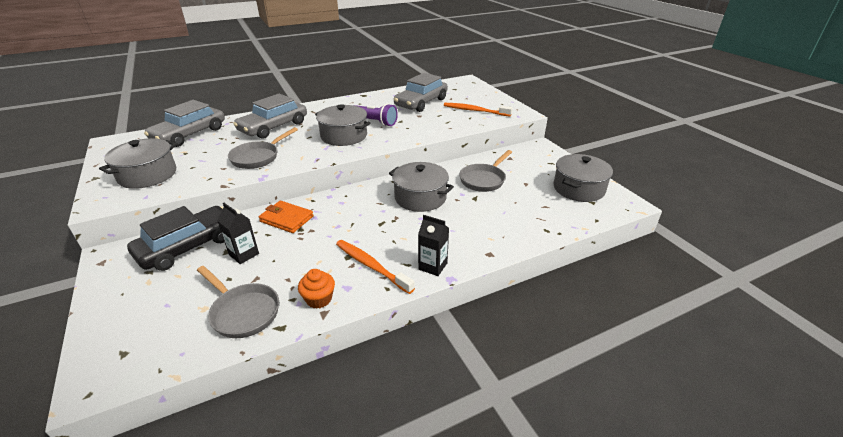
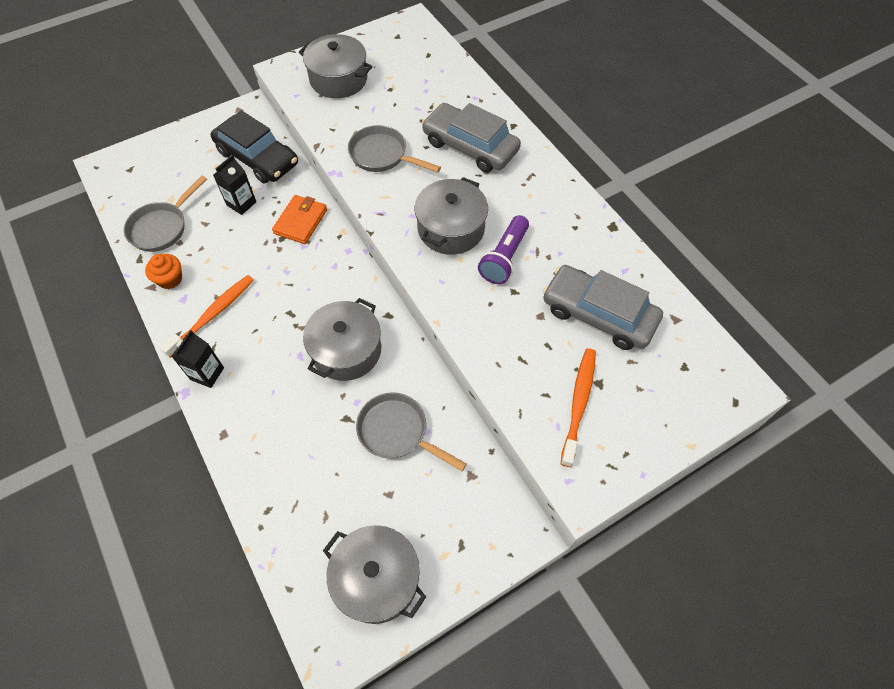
camera: 85 degrees right, 25 degrees up
grey car [144,100,225,147] -> none

